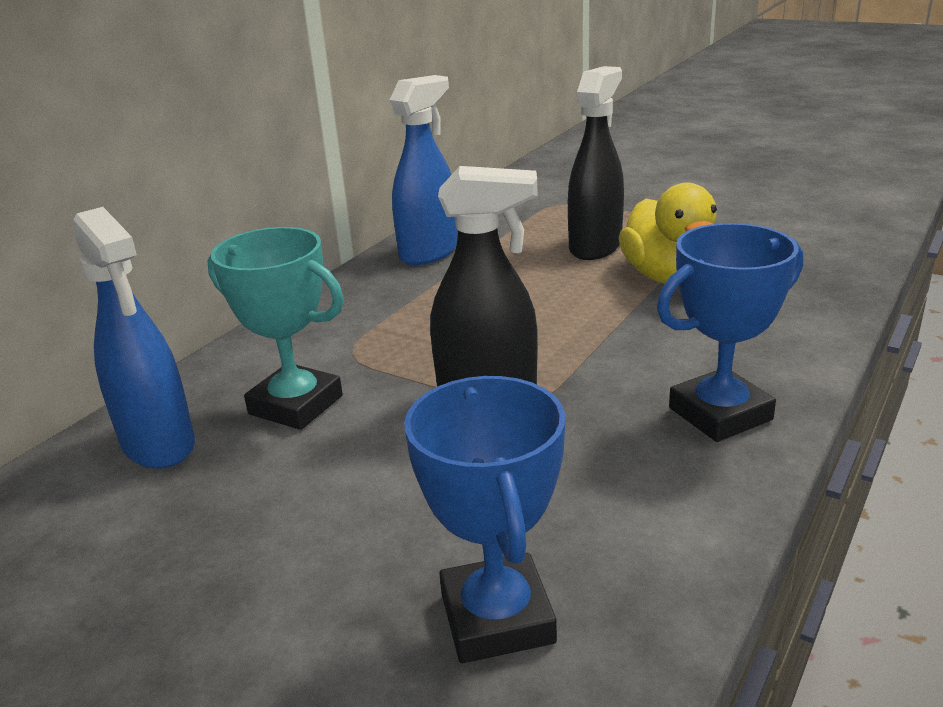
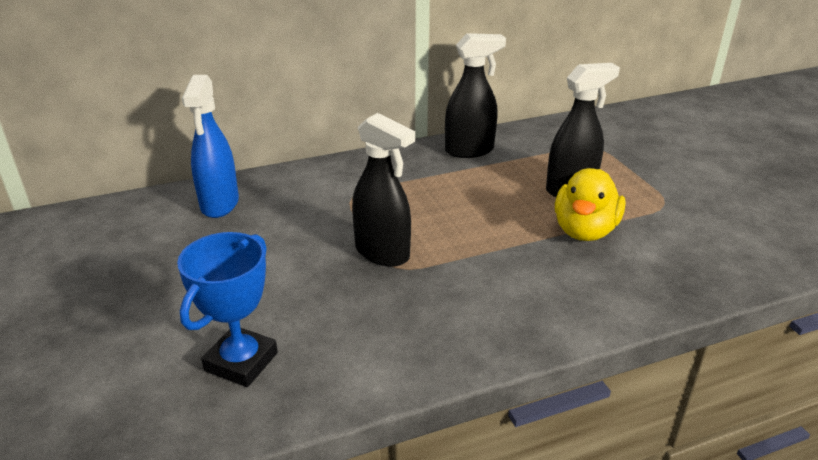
camera: 35 degrees right, 5 degrees up
turquoise trophy [207,227,344,430] -> none
blue spray bottle [390,75,458,265] -> black spray bottle [445,33,506,158]
blue trophy [657,223,803,442] -> none

